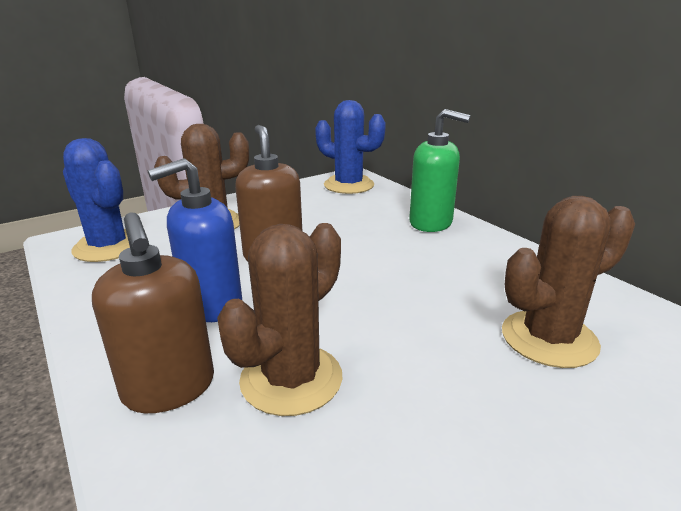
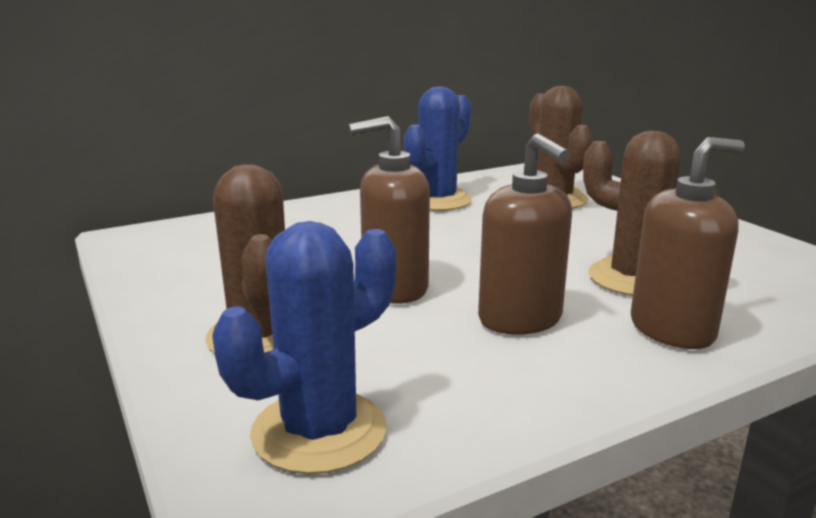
camera: 85 degrees left, 5 degrees down
blue soap dispenser [147,158,242,322] -> brown soap dispenser [478,133,572,335]
blue cactus [315,100,386,194] -> blue cactus moved to [404,86,472,211]
green soap dispenser [409,109,471,232] -> none

